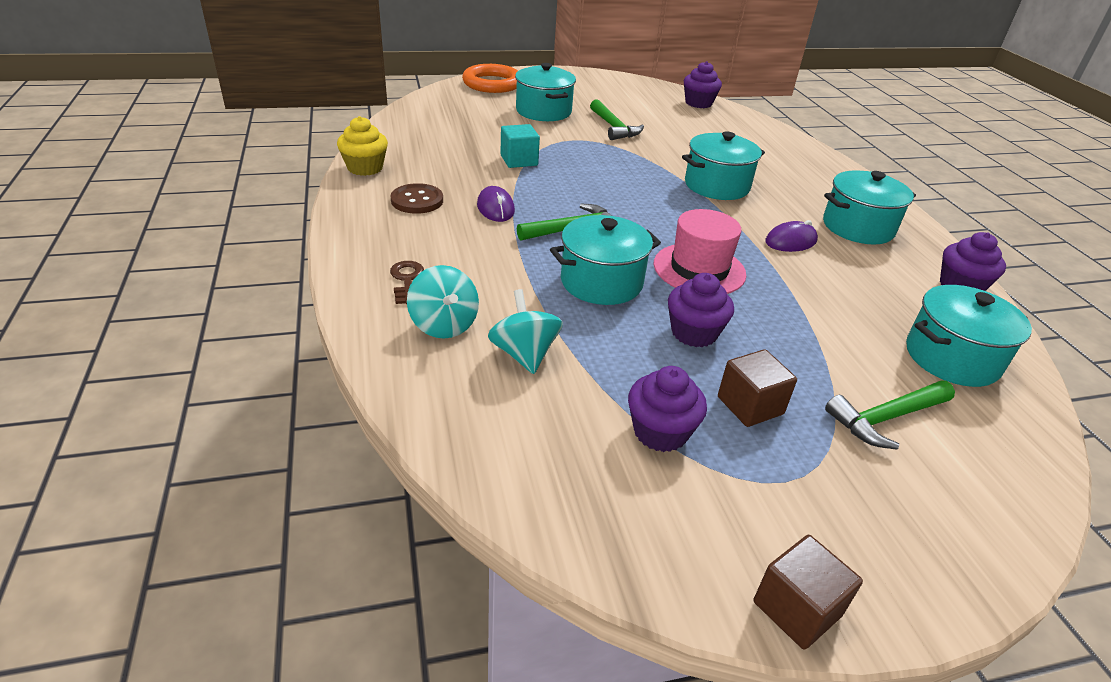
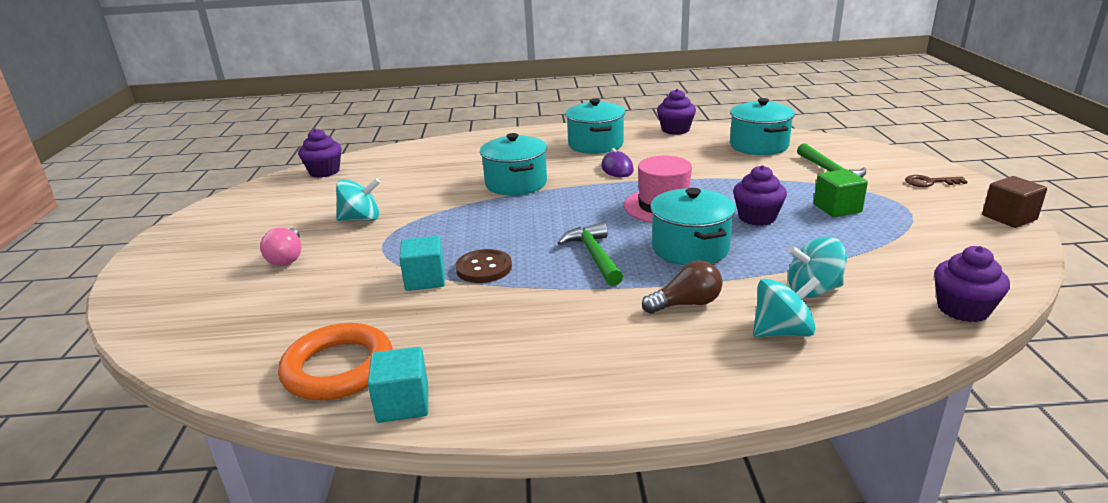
camera: 75 degrees left, 10 degrees down
yellow cupcake [337,116,388,176] -> turquoise cube [368,347,428,423]
brown key [390,261,424,304] -> brown key moved to [905,175,968,187]
brown button [391,183,443,214] -> brown button moved to [455,249,512,283]
orange ring [462,64,518,93] -> orange ring moved to [278,323,393,400]
purple mouse [477,186,515,222] -> none
turquoise pot [515,63,576,121] -> pink light bulb [260,228,301,266]
green hammer [590,99,644,140] -> turquoise spinning top [336,178,380,221]
purple cupcake [628,366,707,452] -> purple cupcake moved to [934,246,1010,322]
brown cube [718,349,797,427] -> green cube [814,169,868,217]
none -> brown light bulb [642,260,722,314]

